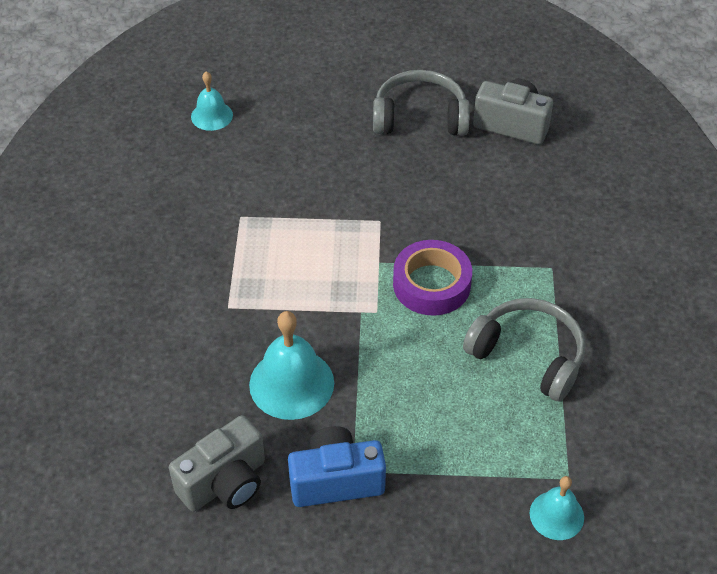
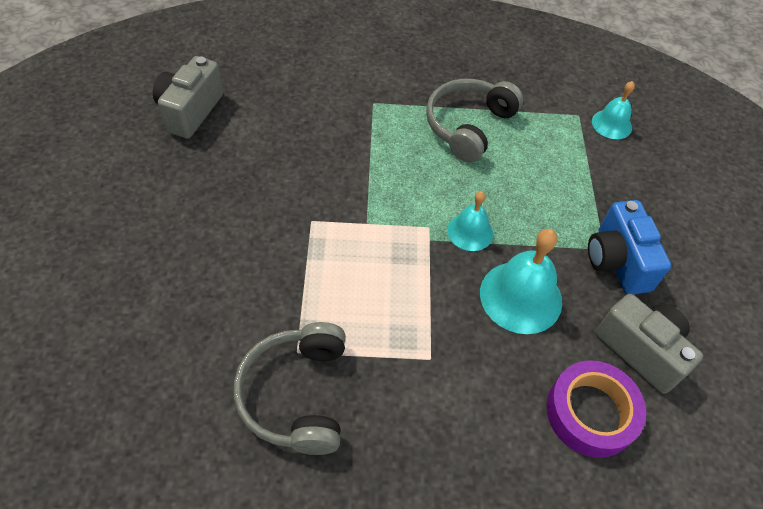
camera: 95 degrees left, 5 degrees up
turquoise bell [191,71,233,131] -> turquoise bell moved to [447,191,493,251]
grey headphones [373,70,470,136] -> grey headphones moved to [234,322,346,455]
purple tape [393,240,472,316] -> purple tape moved to [546,360,646,458]

